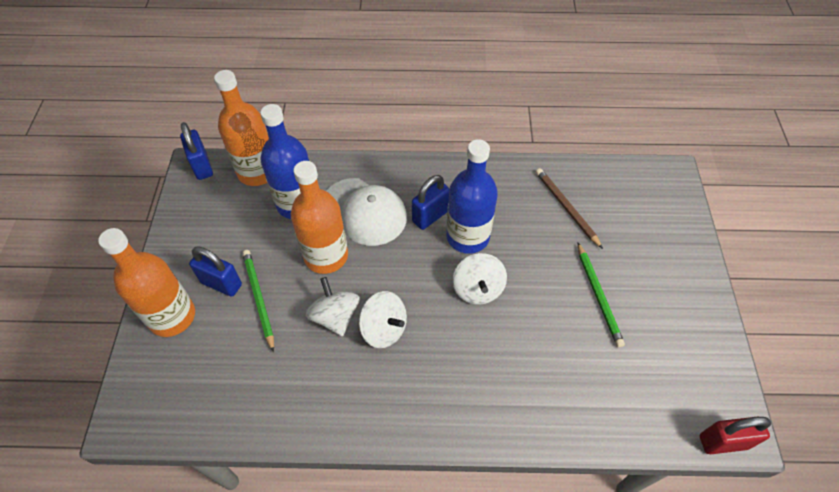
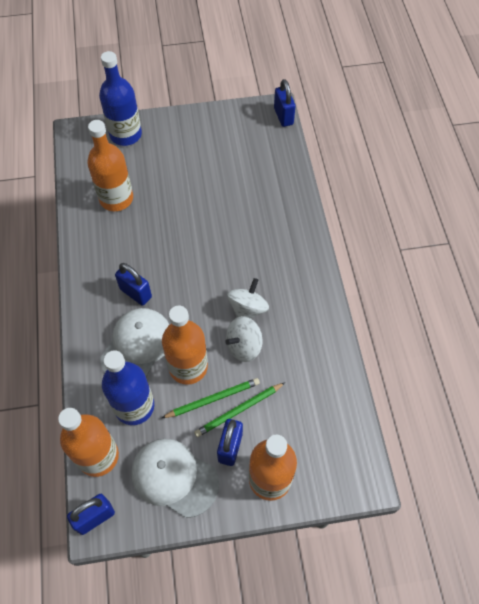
camera: 100 degrees left, 5 degrees up
blue bottle [446,139,498,254] -> blue bottle moved to [99,51,142,146]
white spinning top [453,253,507,305] -> none
brown pencil [536,168,603,249] -> orange bottle [87,120,133,211]
green pencil [578,243,625,347] -> green pencil moved to [162,378,260,418]
red padlock [700,417,771,454] -> blue padlock [274,79,296,127]
none -> white cap [131,438,219,518]

